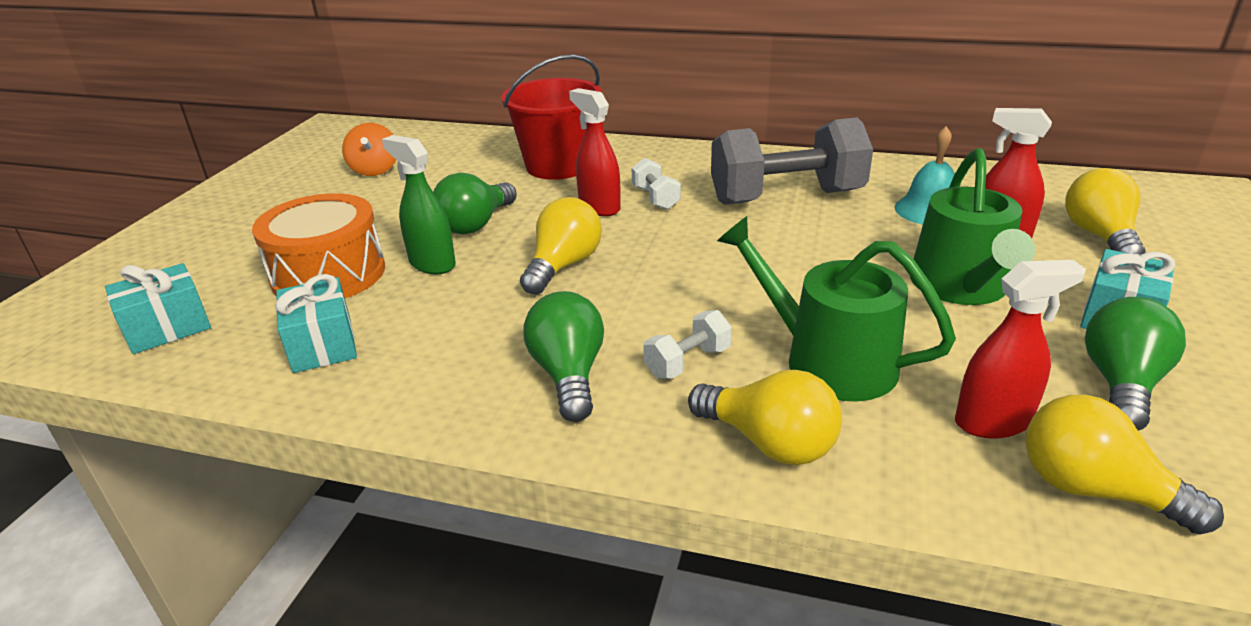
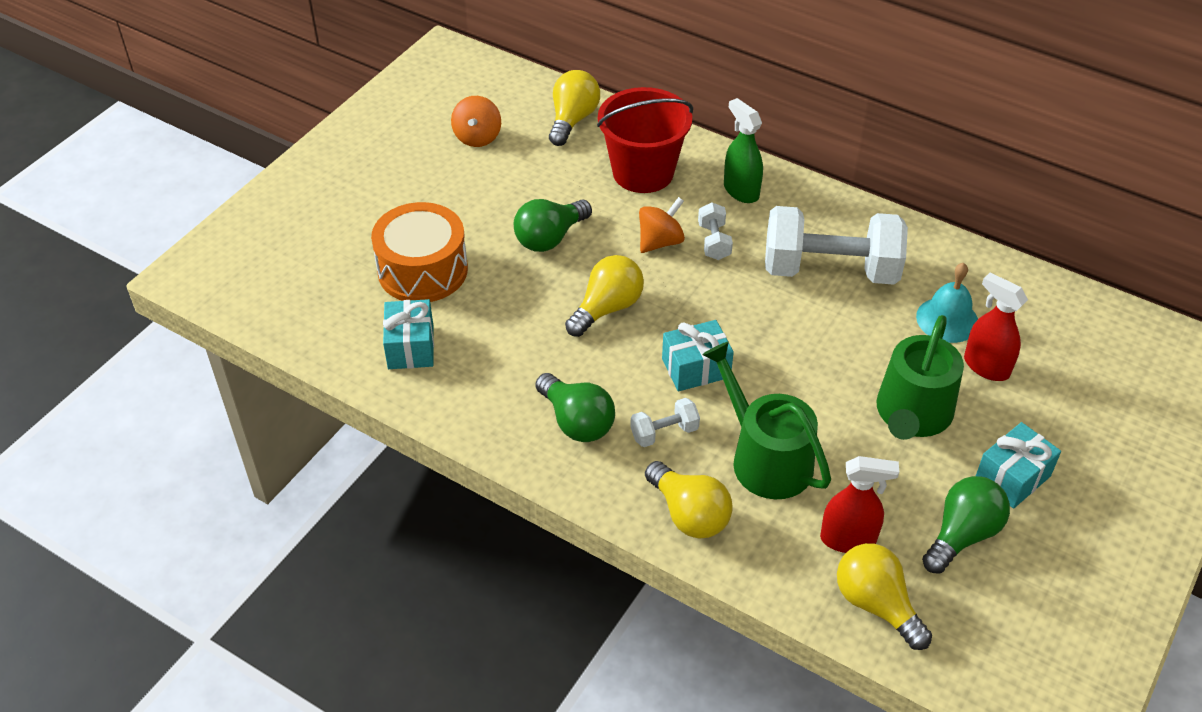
camera: 15 degrees right, 15 degrees up
turquoise gift [105,263,211,354] -> turquoise gift moved to [662,320,734,391]
green spray bottle [382,135,456,274] -> green spray bottle moved to [724,98,763,203]
green light bulb [523,291,604,422] -> green light bulb turned 135 degrees clockwise [535,373,615,442]
red spray bottle [569,88,621,216] -> orange spinning top [639,197,685,253]
grey dumbbell [711,117,873,205] -> white dumbbell [765,206,908,285]
yellow light bulb [1065,168,1146,255] -> yellow light bulb moved to [549,70,600,146]

